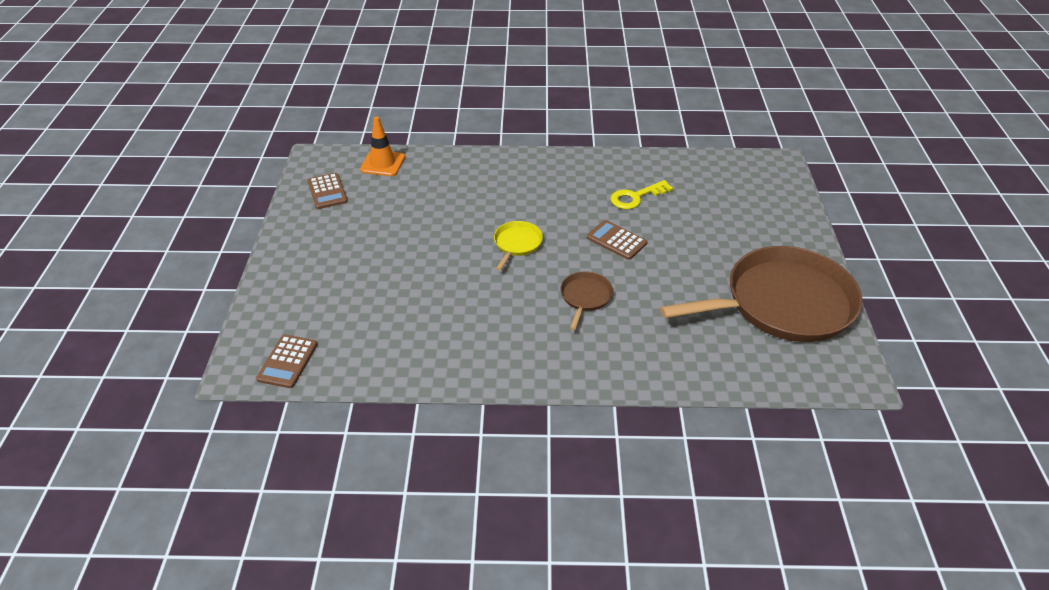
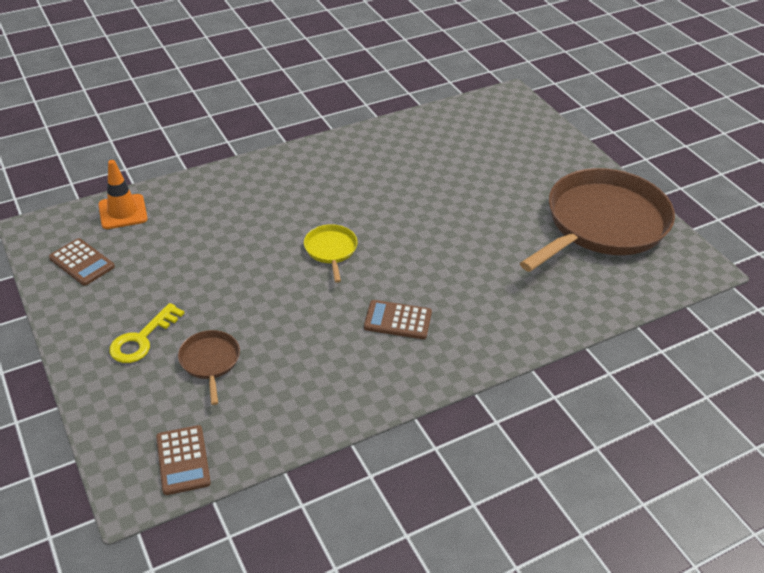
camera: 30 degrees left, 0 degrees up
brown pan [560,272,613,330] -> brown pan moved to [178,330,240,405]
brown calculator [587,220,647,260] -> brown calculator moved to [364,300,432,339]
yellow key [611,180,673,209] -> yellow key moved to [110,303,184,363]

